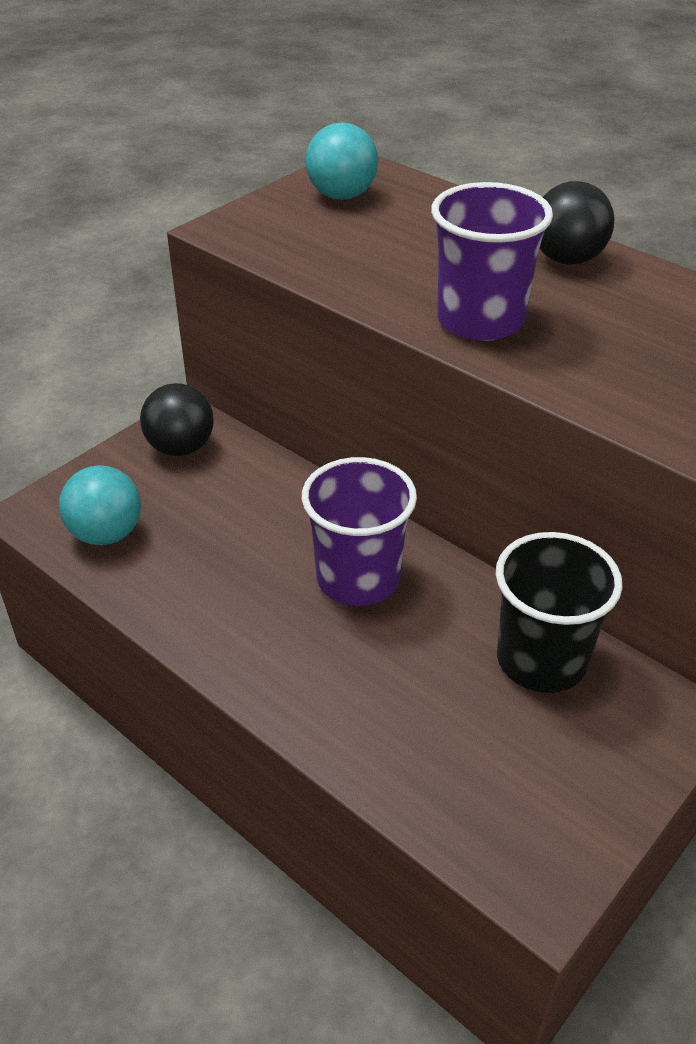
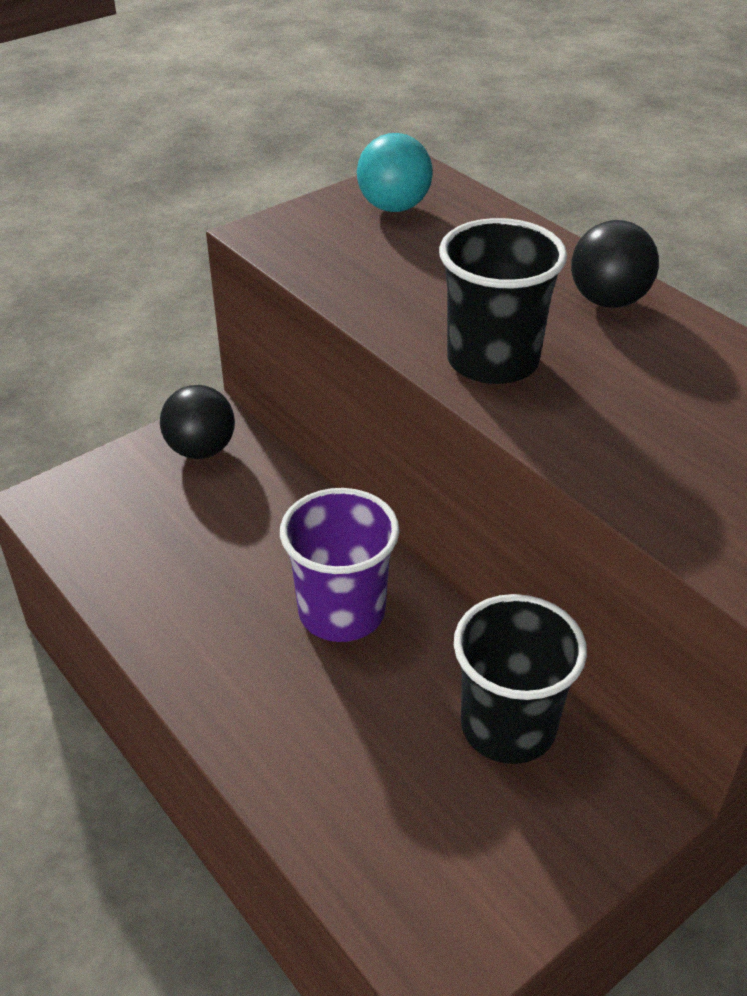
camera: 10 degrees right, 0 degrees up
turquoise ball [59,465,141,545] -> none
purple cup [431,182,553,341] -> black cup [439,218,567,384]

